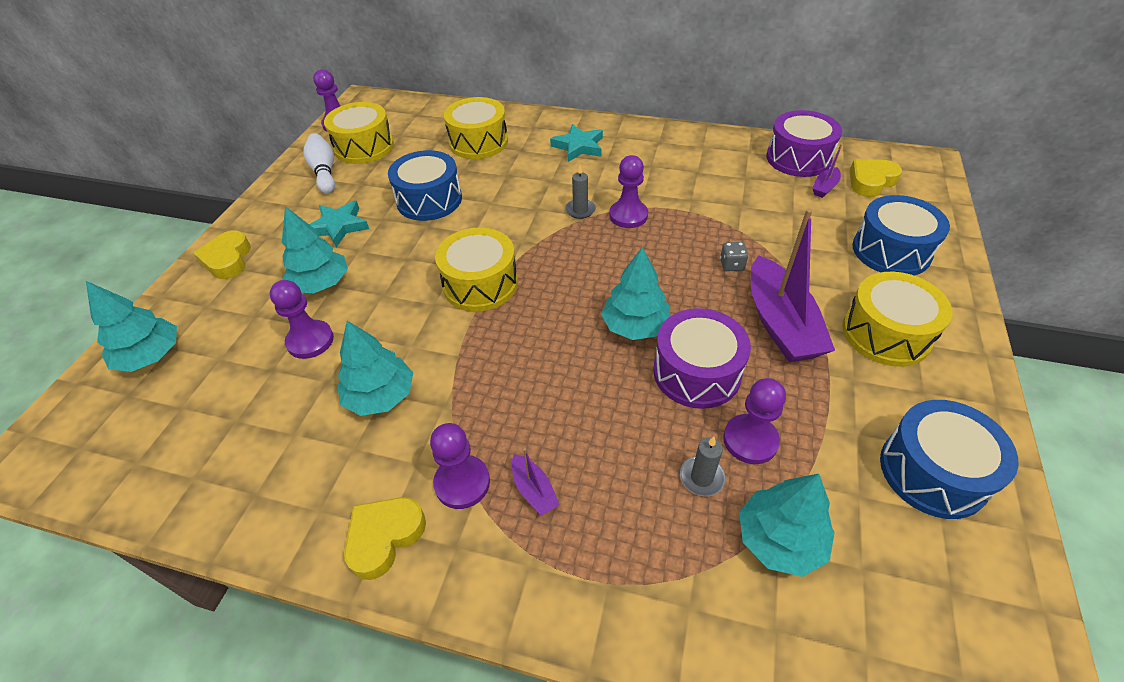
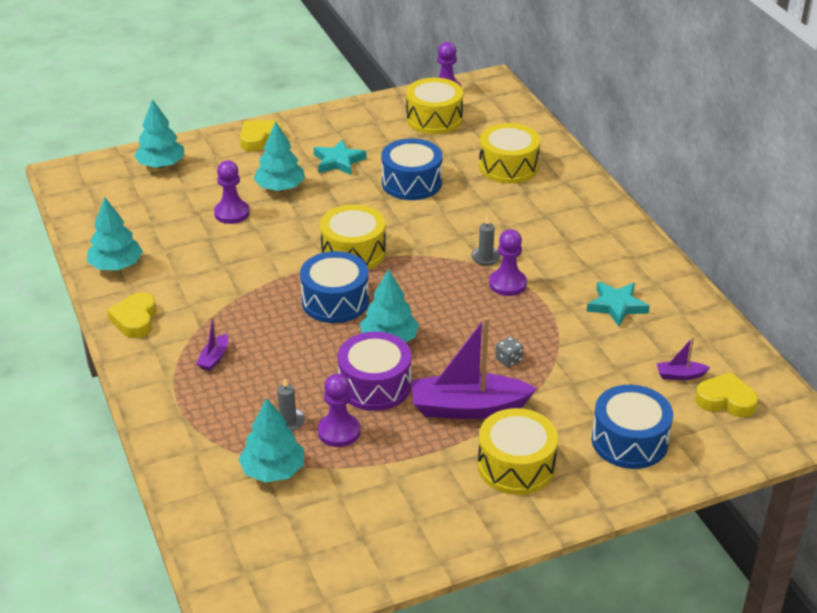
camera: 50 degrees right, 10 degrees down
white bowling pin [303,133,335,194] -> none
turquoise tree [337,321,413,416] -> turquoise tree moved to [87,197,143,270]
yellow heart [344,497,426,580] -> yellow heart turned 90 degrees counterclockwise [107,292,156,338]
purple pawn [430,423,490,509] -> none
turquoise star [550,124,603,162] -> turquoise star moved to [587,282,650,326]
purple boat [751,209,835,362] -> purple boat turned 45 degrees clockwise [412,317,537,419]
purple drum [766,110,842,177] -> none
blue drum [880,400,1019,519] -> blue drum moved to [300,251,369,323]

